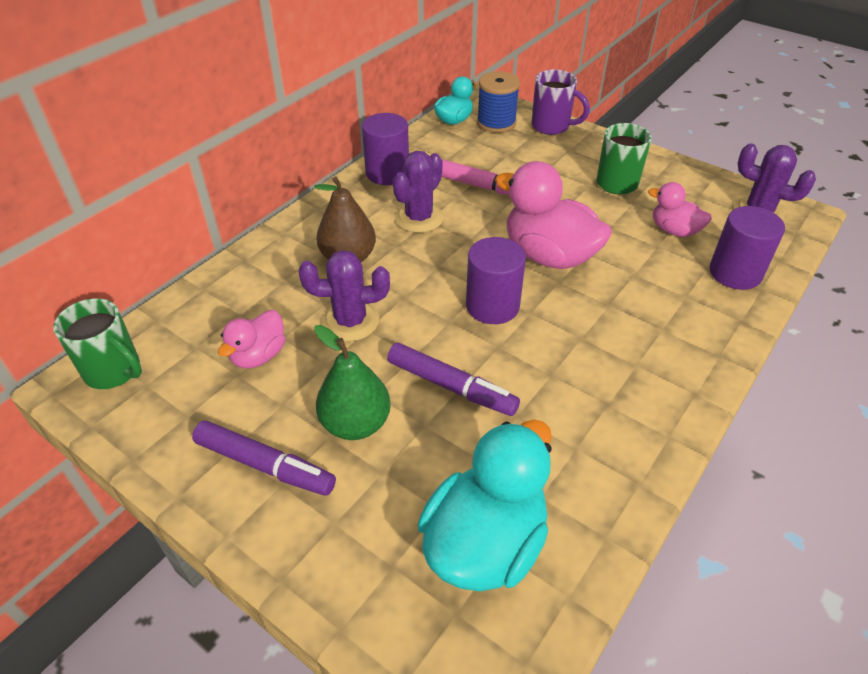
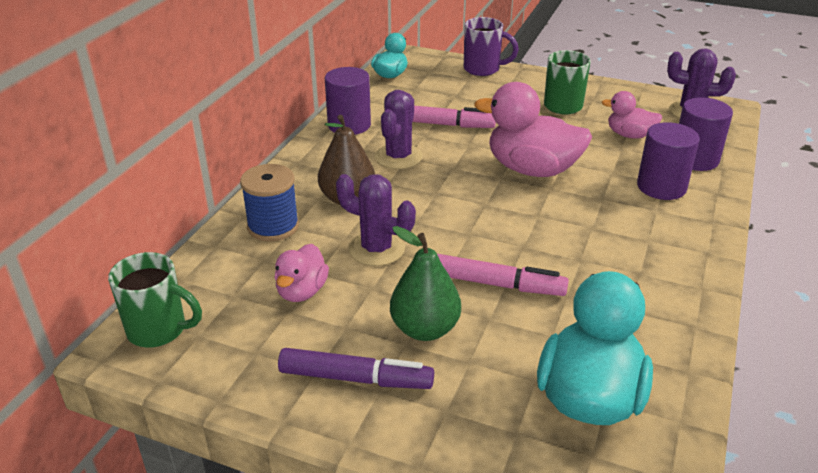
camera: 15 degrees left, 10 degrees down
purple cactus [299,250,390,342] -> purple cactus turned 45 degrees clockwise [336,174,416,266]
purple marker [387,343,520,416] -> pink marker [437,254,569,296]
purple cylinder [466,237,526,324] -> purple cylinder moved to [637,122,700,200]
blue spool [477,71,520,133] -> blue spool moved to [240,164,299,242]

